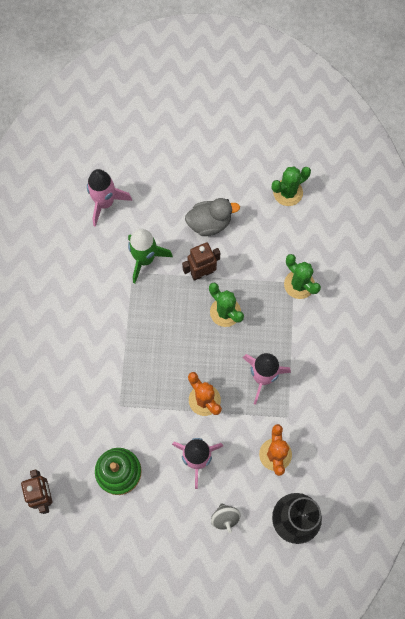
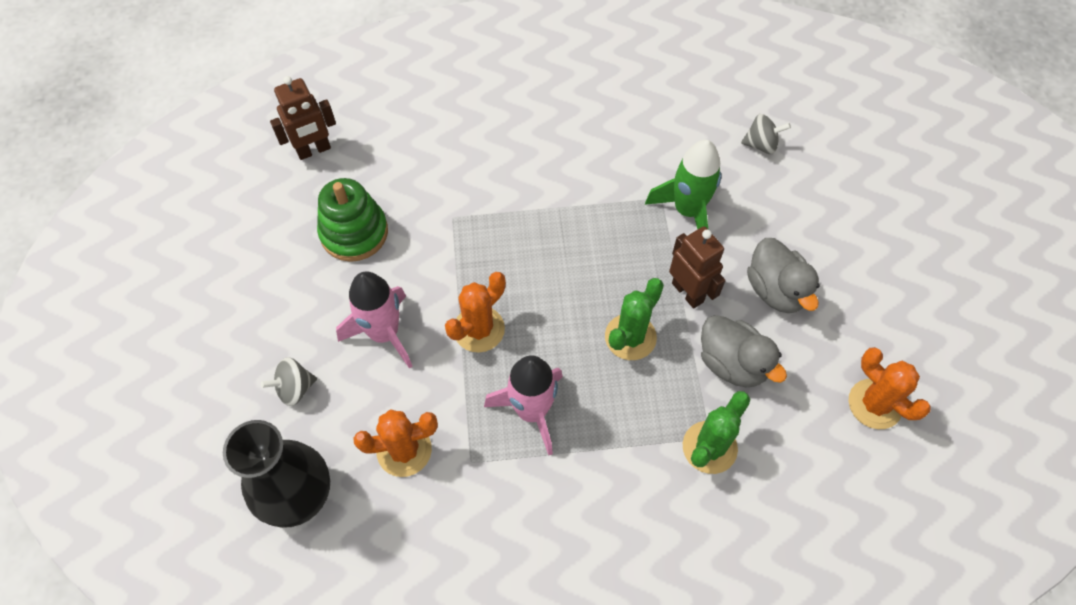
camera: 80 degrees right, 10 degrees down
pink rocket [87,169,132,227] -> grey spinning top [741,114,791,154]
green cactus [272,166,311,206] -> orange cactus [849,347,931,429]
none -> grey duck [701,315,787,388]

